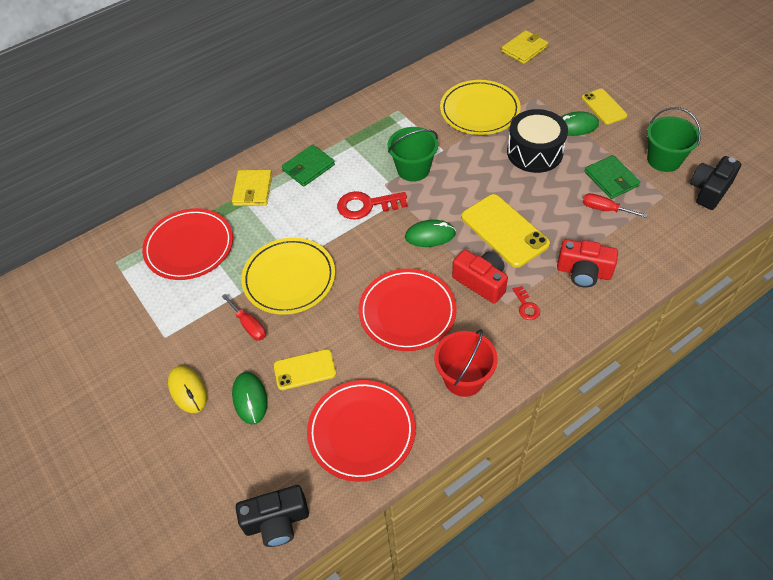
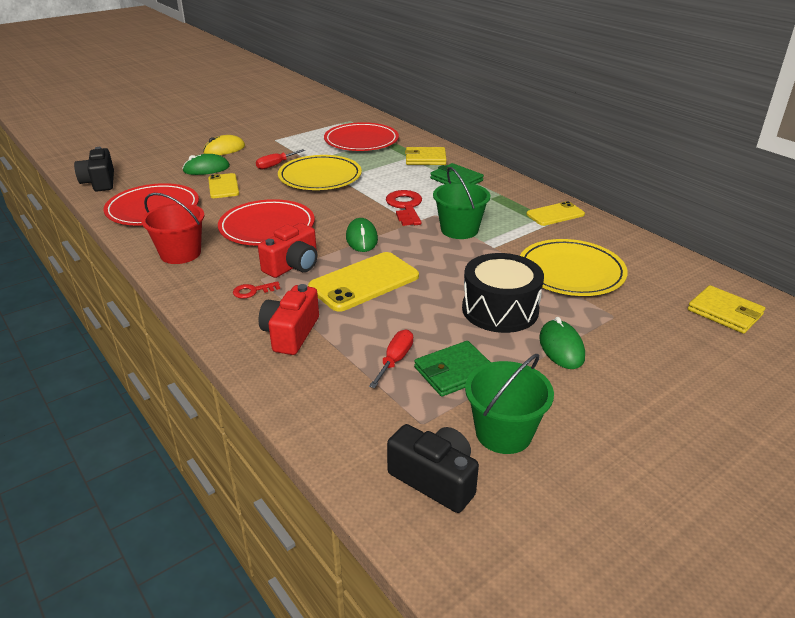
camera: 85 degrees right, 20 degrees down
yellow phone [582,89,627,125] -> yellow phone moved to [526,201,585,226]

